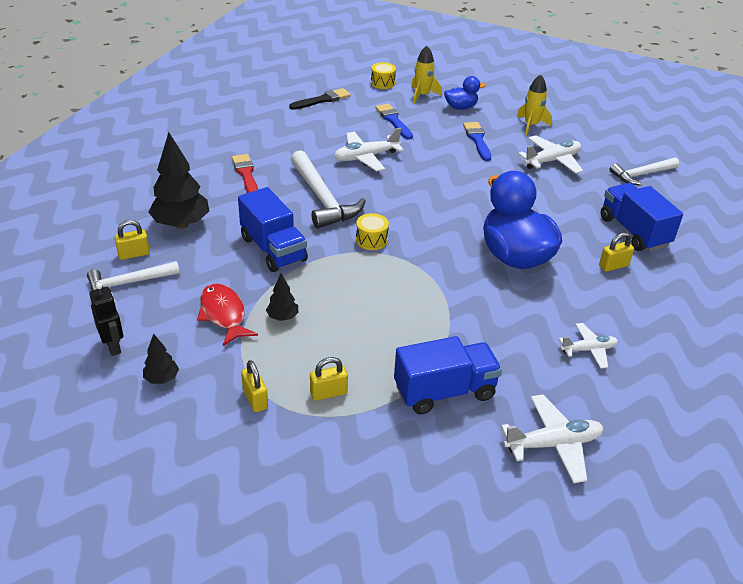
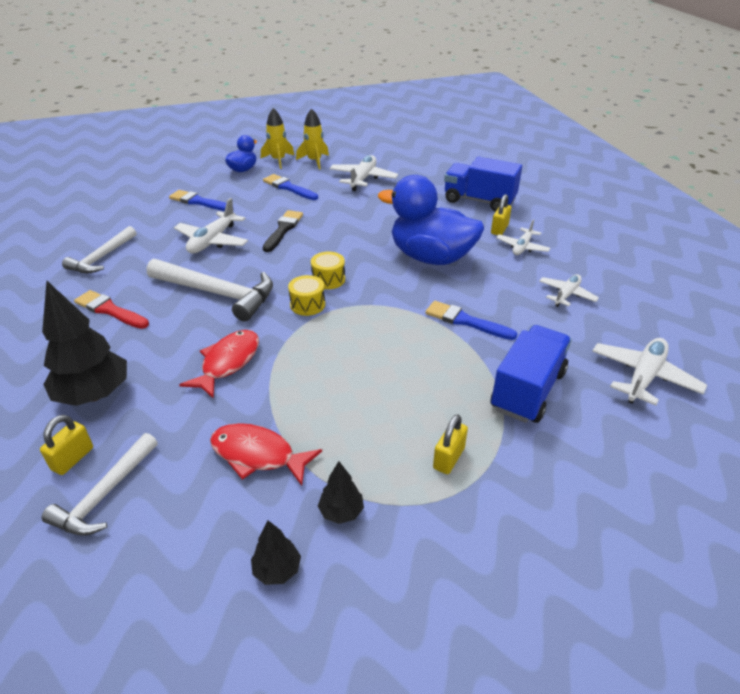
camera: 40 degrees left, 0 degrees up
black robot [89,283,123,356] -> none
blue truck [238,187,308,272] -> red fish [179,330,259,399]
yellow padlock [241,360,268,412] -> none
black tree [266,274,298,321] -> black tree moved to [318,461,364,524]
black brush [289,88,351,110] -> black brush moved to [263,210,303,252]
yellow drum [371,62,396,89] -> yellow drum moved to [311,252,345,289]
yellow rocket [411,46,442,104] -> yellow rocket moved to [261,108,295,169]
white hammer [609,157,679,185] -> white hammer moved to [62,226,136,273]
none -> blue brush [425,301,518,340]
none -> white plane [496,219,550,255]

